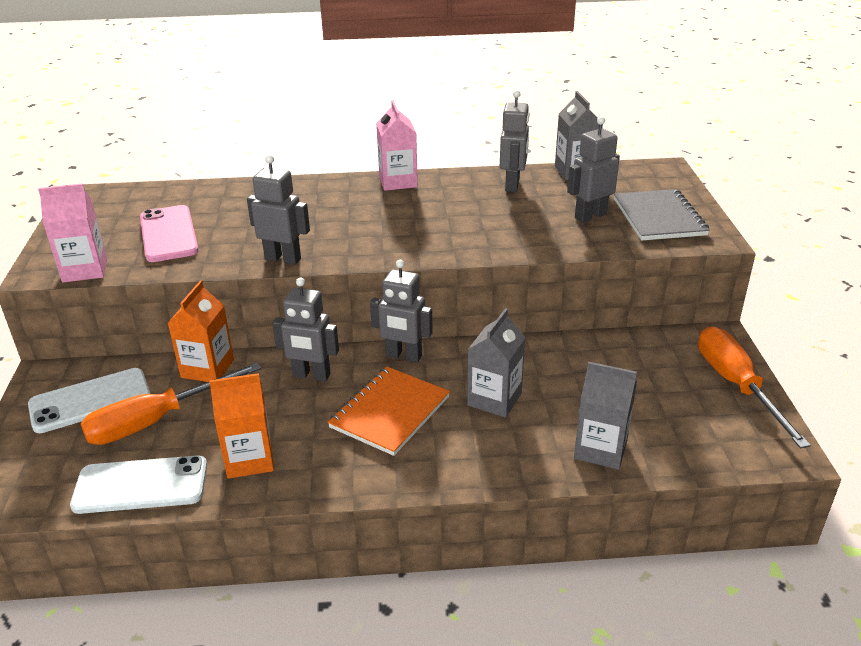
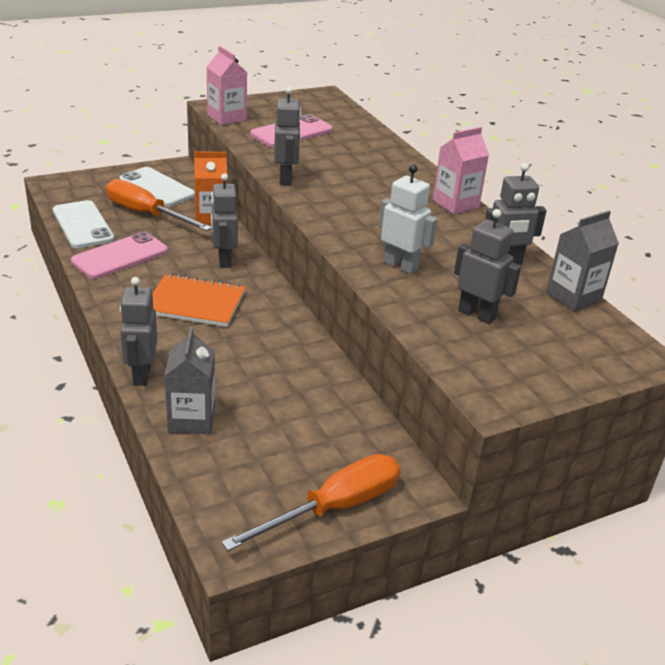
camera: 65 degrees right, 0 degrees up
orange carton [209,373,274,479] -> pink phone [71,232,168,279]
grey robot [370,260,433,363] -> grey robot moved to [120,277,157,386]
grey carton [467,308,526,418] -> none
grey notebook [614,189,710,240] -> none
none -> white robot [379,165,437,274]

